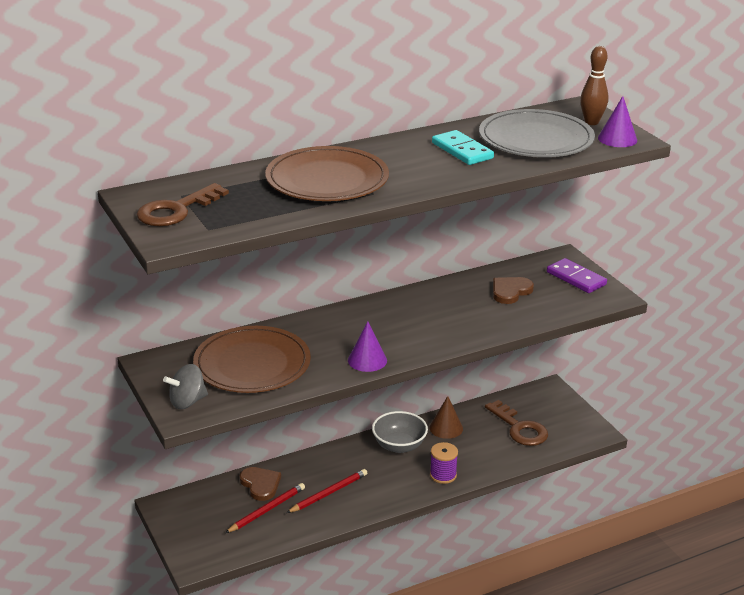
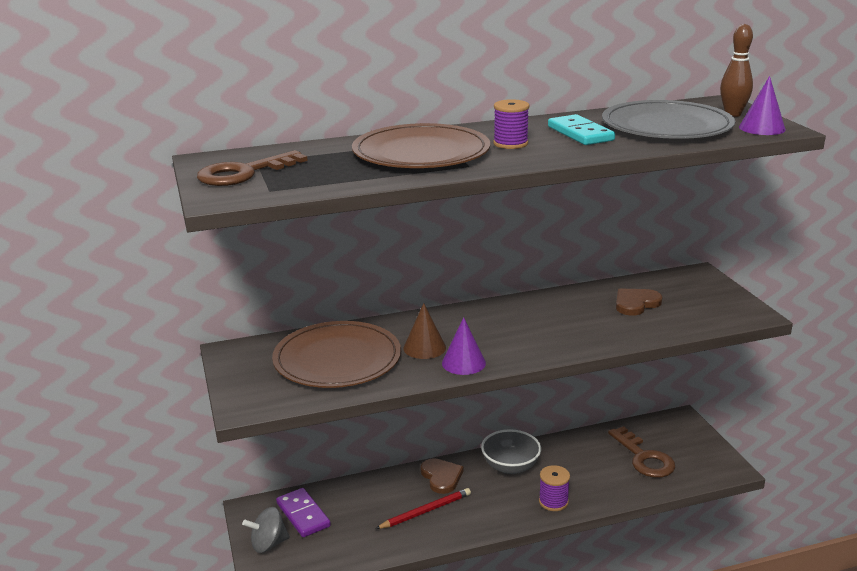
camera: 10 degrees right, 5 degrees down
grey spinning top [163,364,208,409] -> grey spinning top moved to [242,507,290,553]
red pencil [225,483,305,533] -> none
brown heart [240,467,281,501] -> brown heart moved to [421,458,464,494]
brown cone [429,396,463,439] -> brown cone moved to [403,303,446,359]
purple domino [547,258,607,293] -> purple domino moved to [276,488,331,537]
none -> purple spool [493,99,529,149]

